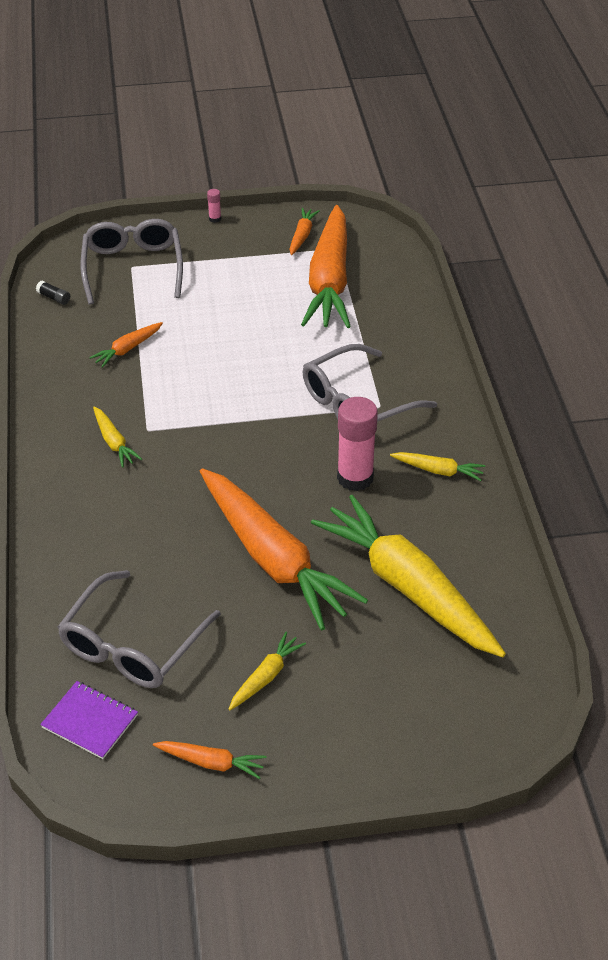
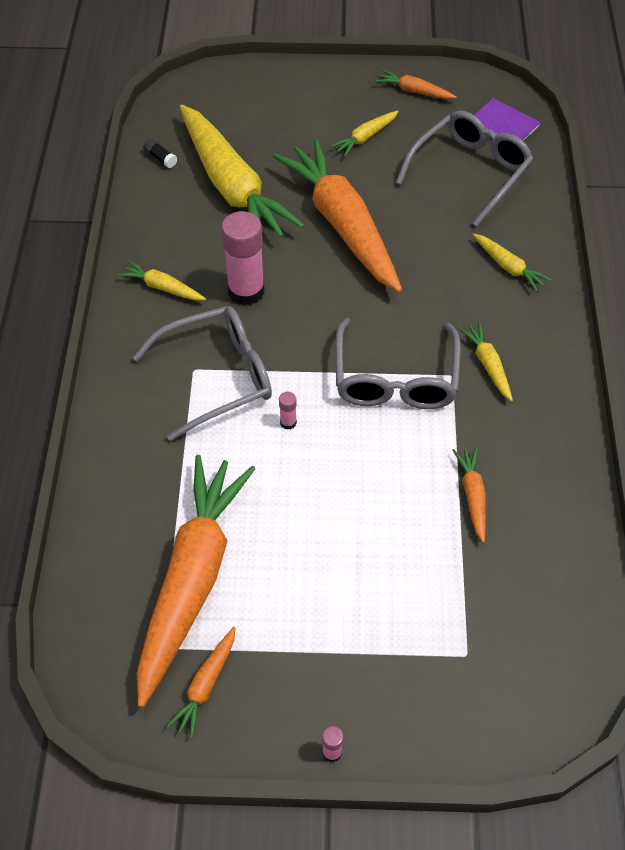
camera: 170 degrees left, 10 degrees up
black glue stick [36,281,70,305] -> black glue stick moved to [143,139,177,168]
grey glasses [81,219,183,304] -> grey glasses moved to [335,318,461,409]
orange carrot [89,322,163,368] -> orange carrot turned 60 degrees counterclockwise [453,447,486,543]
none -> pink glue stick [279,392,297,430]
none -> yellow carrot [473,233,551,292]

